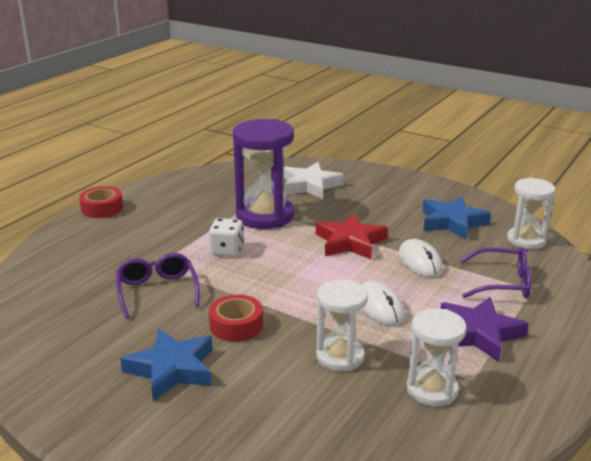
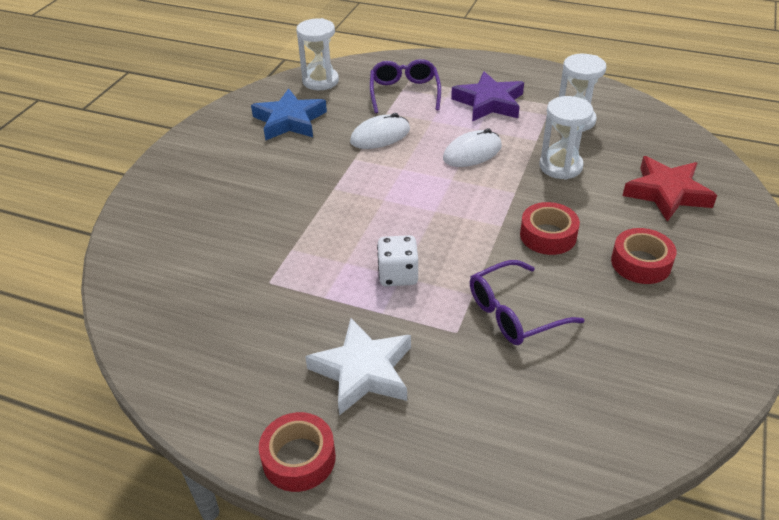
camera: 100 degrees left, 15 degrees up
blue star [120,329,213,402] -> red tape [611,228,676,284]
purple hourglass [233,119,294,229] -> none
white star [283,162,344,199] -> white star moved to [305,318,411,416]
red star [316,213,388,259] -> red star moved to [623,156,717,222]

